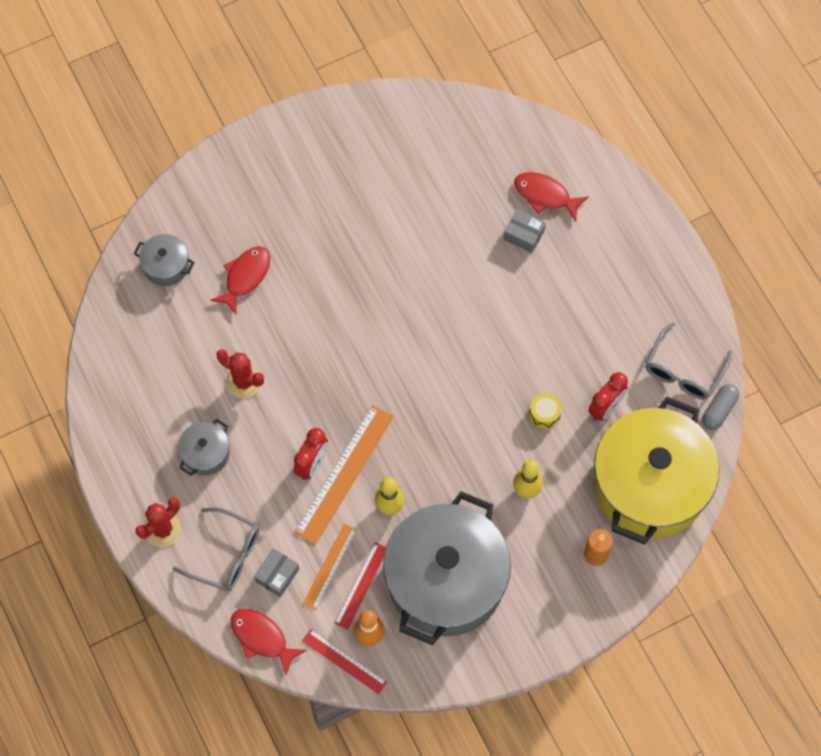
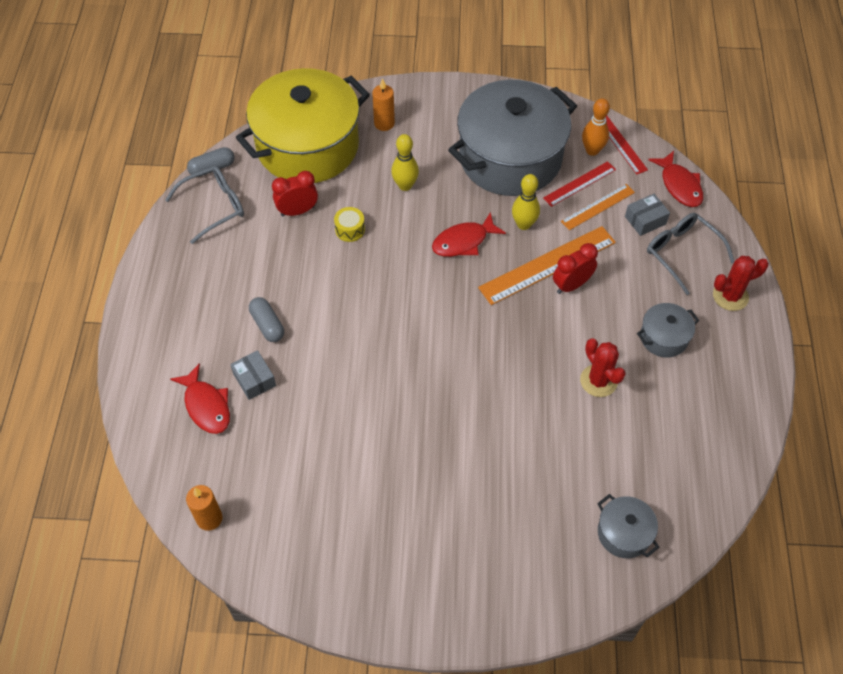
camera: 150 degrees left, 10 degrees down
red fish [211,246,270,315] -> red fish moved to [432,212,506,257]
none -> orange candle [186,485,222,531]
none -> grey capsule [249,297,284,342]

